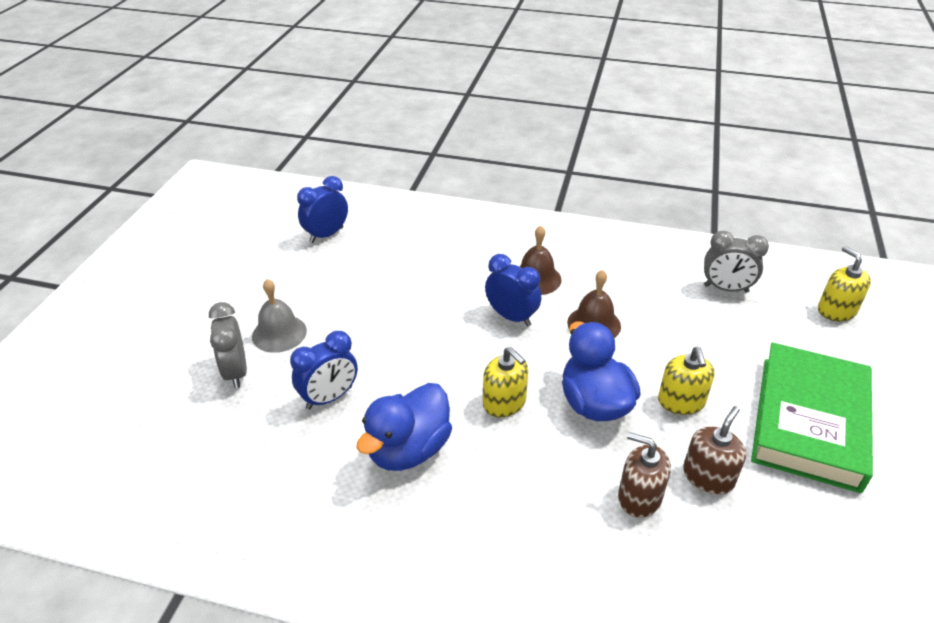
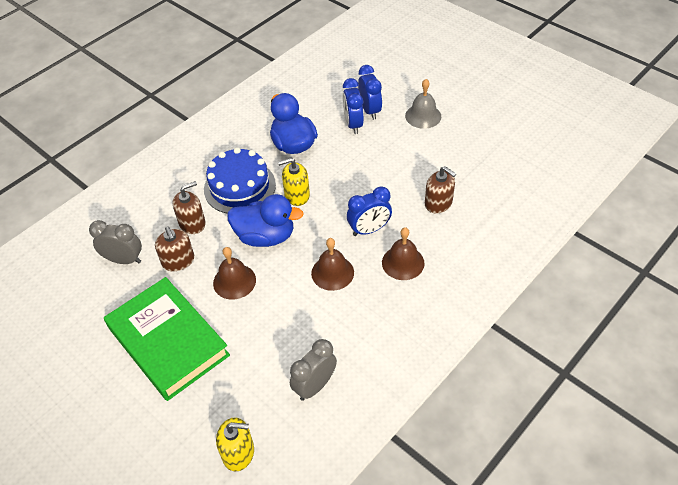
camera: 120 degrees right, 10 degrees up
grey clock [209,302,247,389] -> grey clock moved to [89,220,142,264]
blue clock [297,176,348,243] -> blue clock moved to [358,65,382,120]
yellow soap dispenser [658,347,715,415] -> brown bell [213,247,256,300]
none -> blue cake [204,147,276,213]
none -> brown soap dispenser [425,166,456,213]

